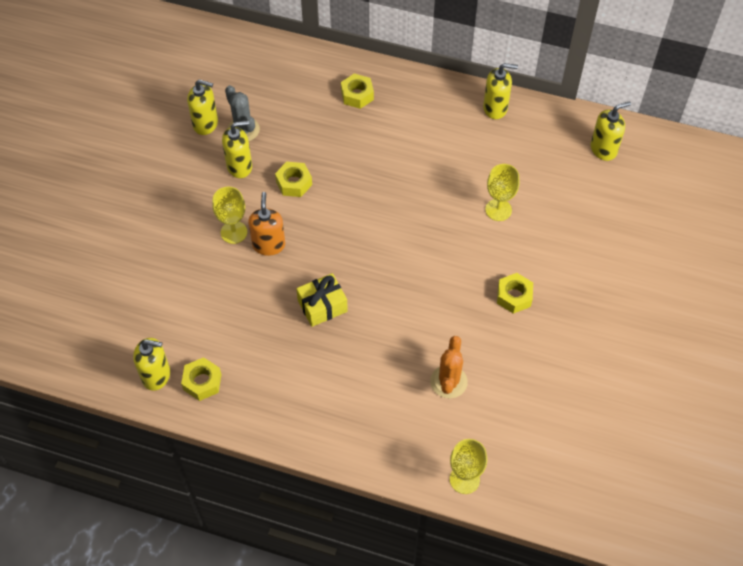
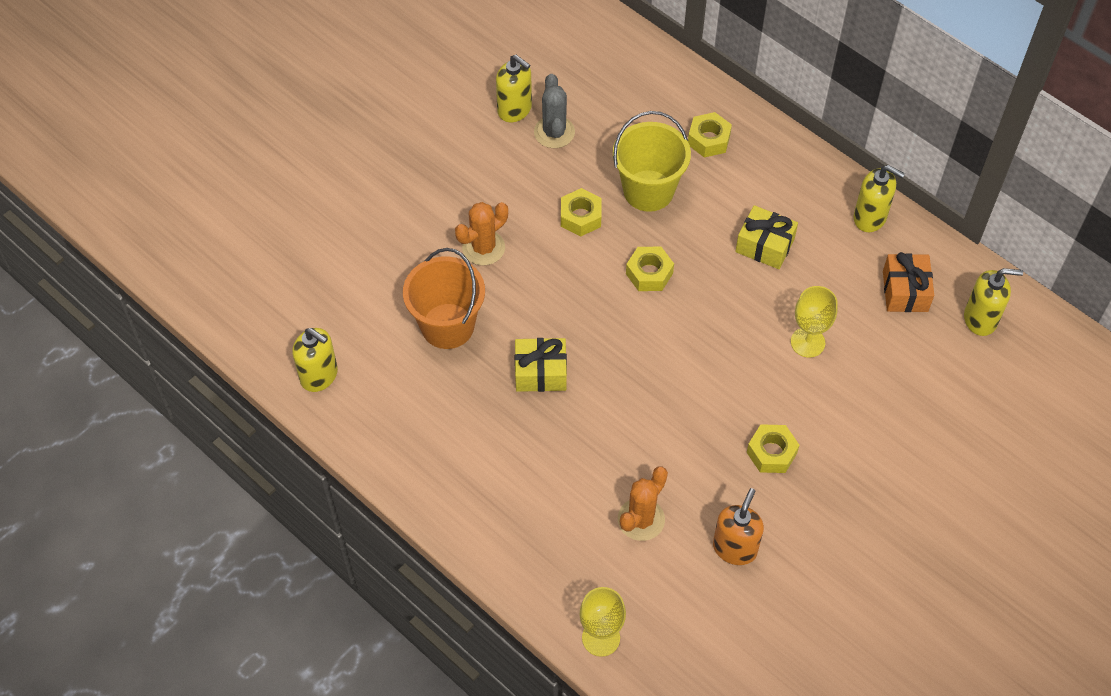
camera: 25 degrees right, 0 degrees up
yellow nut [181,357,221,401] -> yellow nut moved to [626,247,674,291]
yellow goblet [212,187,247,244] -> orange cactus [455,202,508,265]
yellow soap dispenser [222,121,252,178] -> none
orange soap dispenser [248,192,285,256] -> orange soap dispenser moved to [713,488,764,565]
none -> orange bucket [403,248,485,349]
none -> yellow bucket [613,111,691,212]
none -> yellow gift [735,205,798,269]
none -> orange gift [883,252,934,312]

